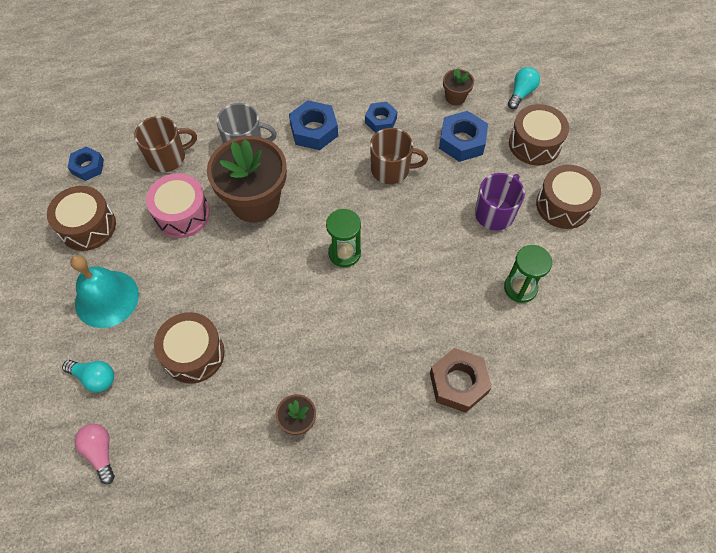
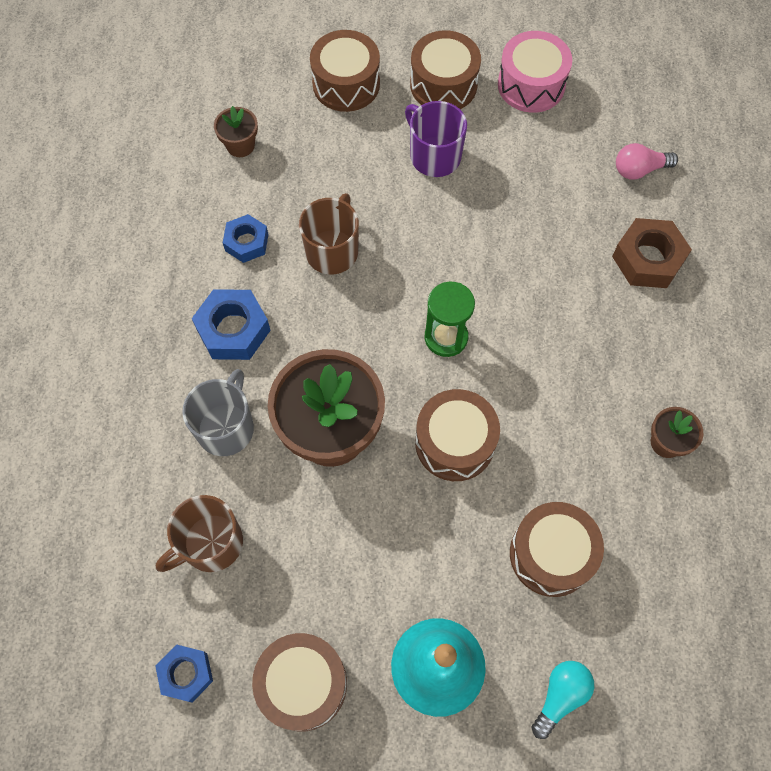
camera: 75 degrees left, 5 degrees up
pink light bulb [75,424,115,484] -> pink light bulb moved to [616,143,678,180]
brown mug [134,116,197,172] -> brown mug turned 120 degrees counterclockwise [156,495,243,572]
pink drum [146,173,210,238] -> pink drum moved to [498,31,572,113]
blue nut [439,111,488,162] -> none
green hourglass [504,245,552,303] -> none
turquoise light bulb [508,67,540,109] -> none
none -> brown drum [415,389,500,481]

